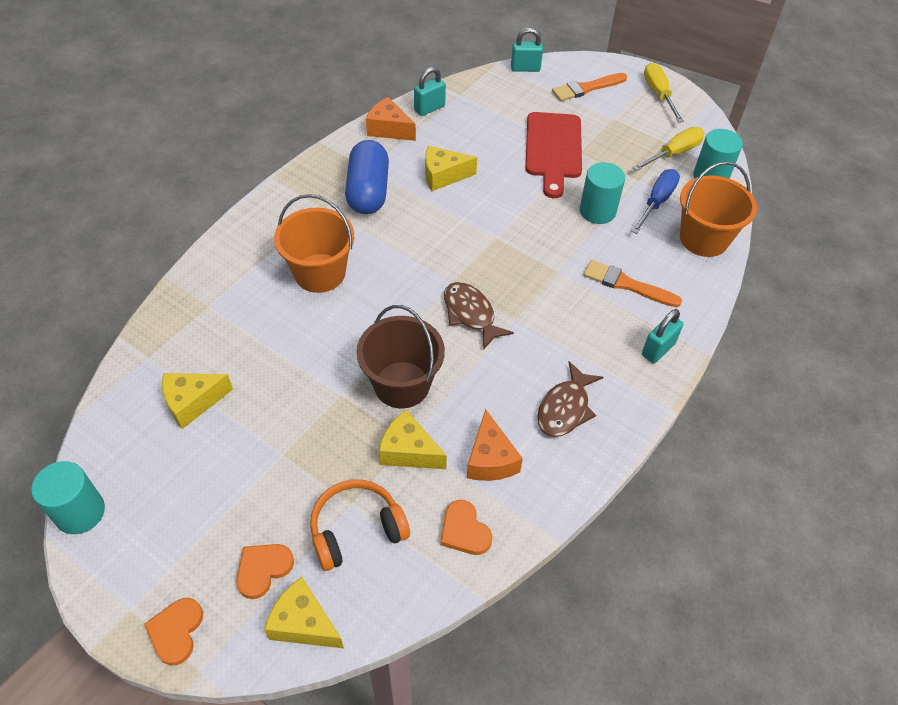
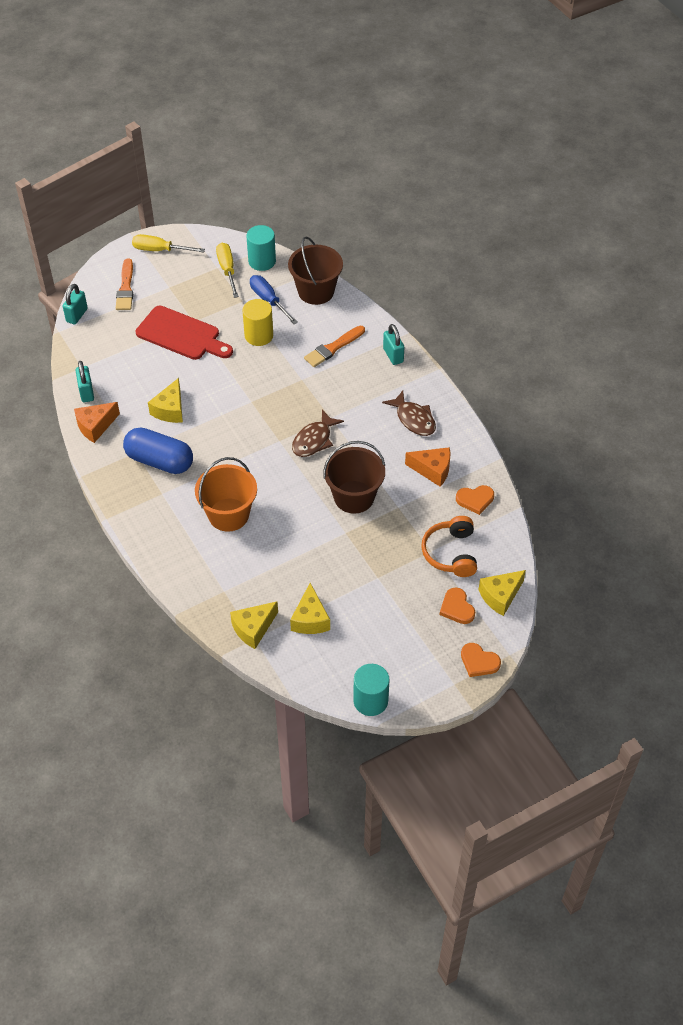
camera: 65 degrees left, 0 degrees up
yellow cheese [379,410,447,469] -> yellow cheese moved to [230,601,278,649]
brown fish [444,282,514,349] -> brown fish turned 45 degrees counterclockwise [292,409,344,457]
turquoise cylinder [580,162,625,224] -> yellow cylinder [243,299,273,346]
orange bucket [680,161,757,257] -> brown bucket [288,236,343,305]

